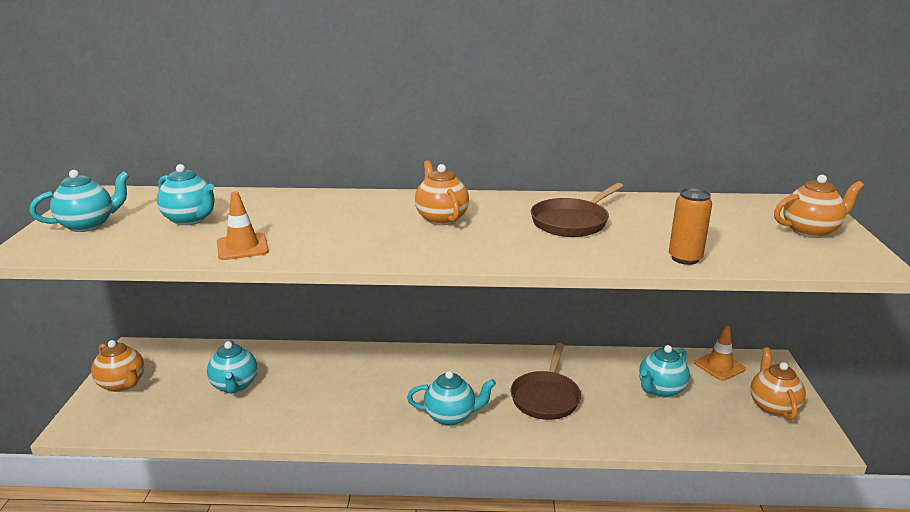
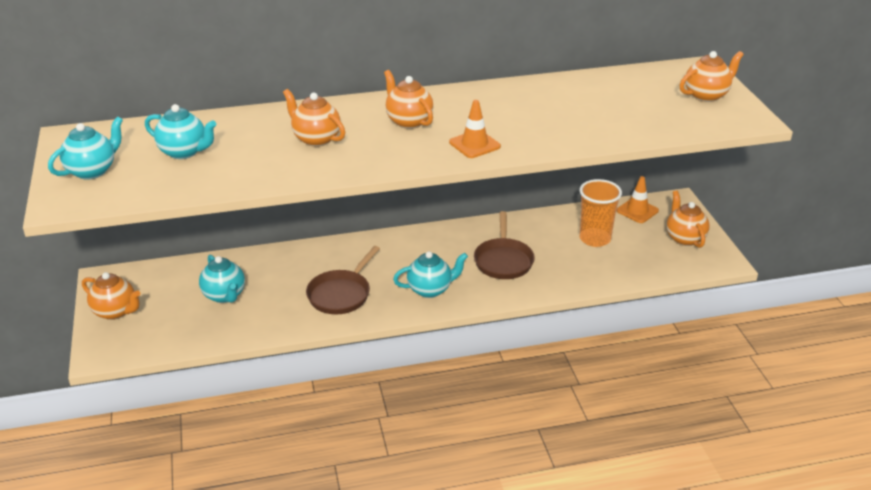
camera: 15 degrees left, 10 degrees up
orange traffic cone [217,191,269,260] -> orange traffic cone moved to [449,100,501,158]
brown pan [531,183,623,237] -> brown pan moved to [306,246,380,314]
turquoise teapot [639,345,690,398] -> orange cup [579,179,622,247]
orange can [669,188,712,265] -> none
none -> orange teapot [283,89,345,147]

